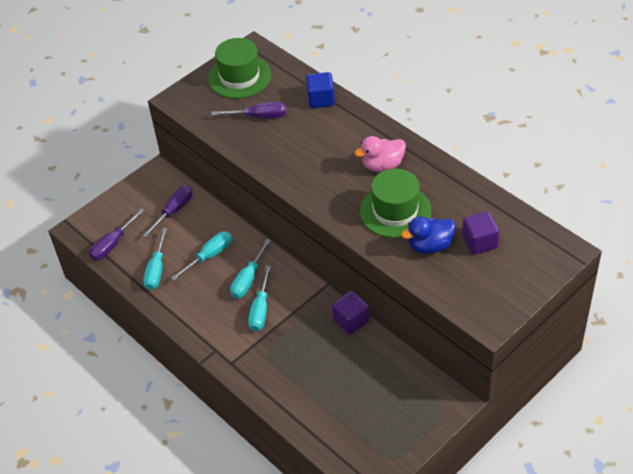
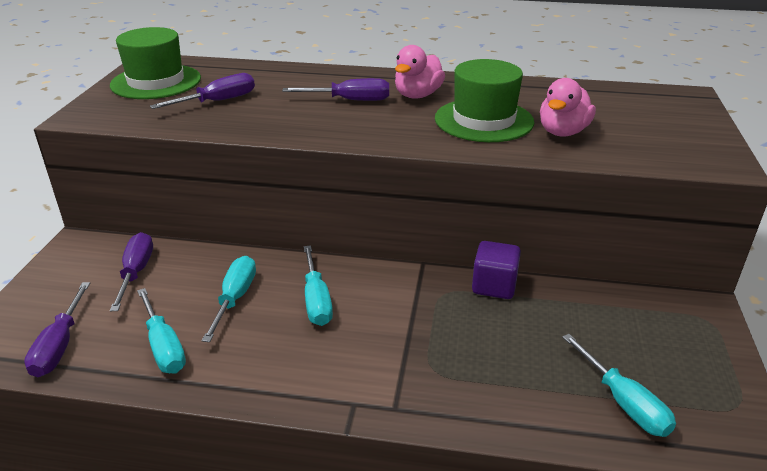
camera: 40 degrees left, 15 degrees down
turquoise screwdriver [248,266,271,332] -> turquoise screwdriver moved to [562,334,676,437]
blue cube [306,72,335,108] -> none
blue duck [401,217,456,254] -> pink duck [540,78,596,137]
purple cube [462,212,500,254] -> none
none -> purple screwdriver [282,78,389,101]

